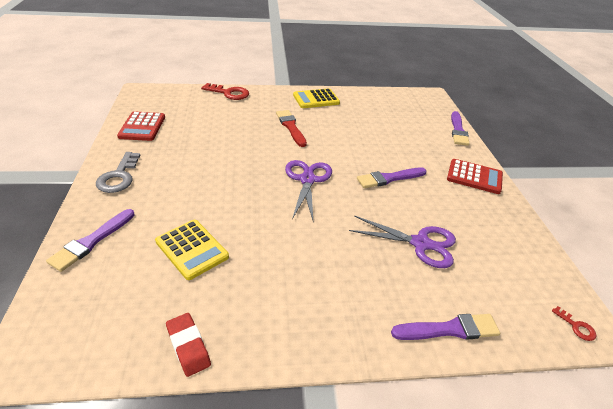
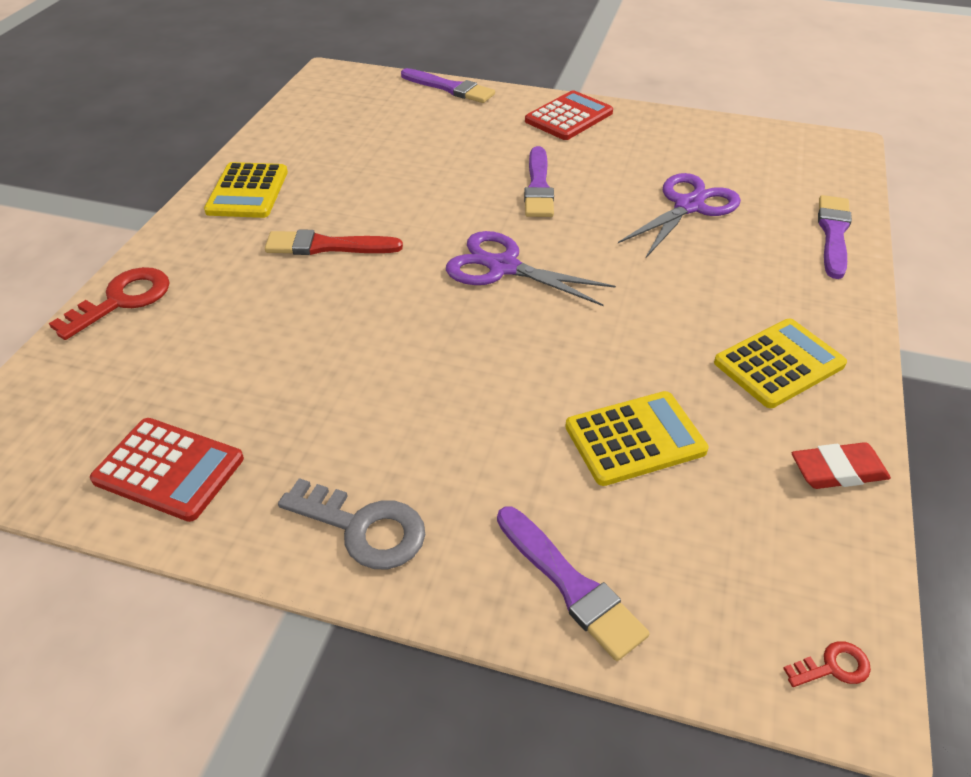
camera: 65 degrees left, 5 degrees up
red key [552,306,596,341] -> red key moved to [783,641,871,687]
none -> yellow calculator [714,319,847,408]

